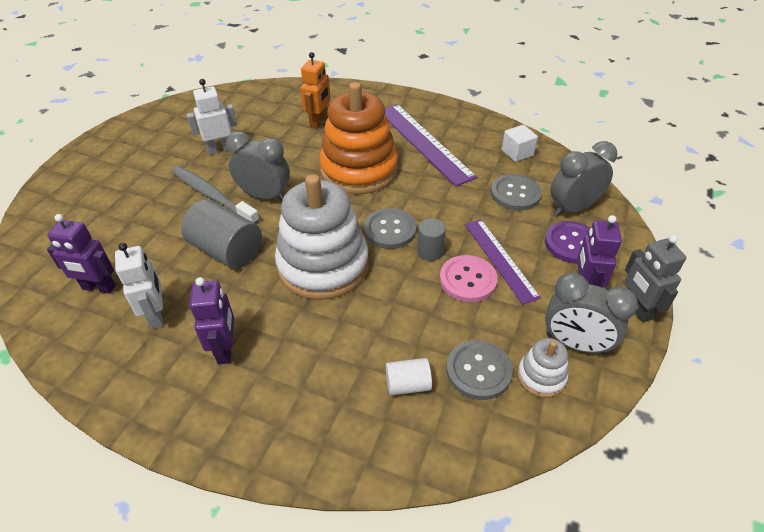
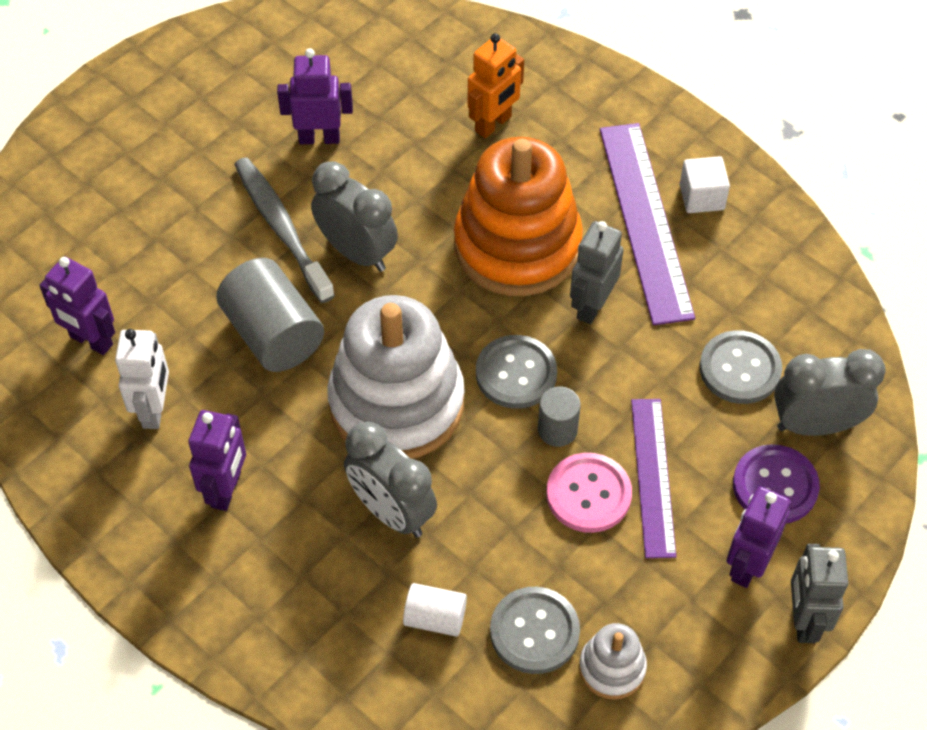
camera: 20 degrees right, 10 degrees up
white robot [187,79,237,155] -> purple robot [277,48,353,144]
white cube [502,125,538,162] -> white cube moved to [680,156,730,213]
grey clock [545,273,638,355] -> grey clock moved to [344,422,437,538]
none -> grey robot [570,221,624,324]

